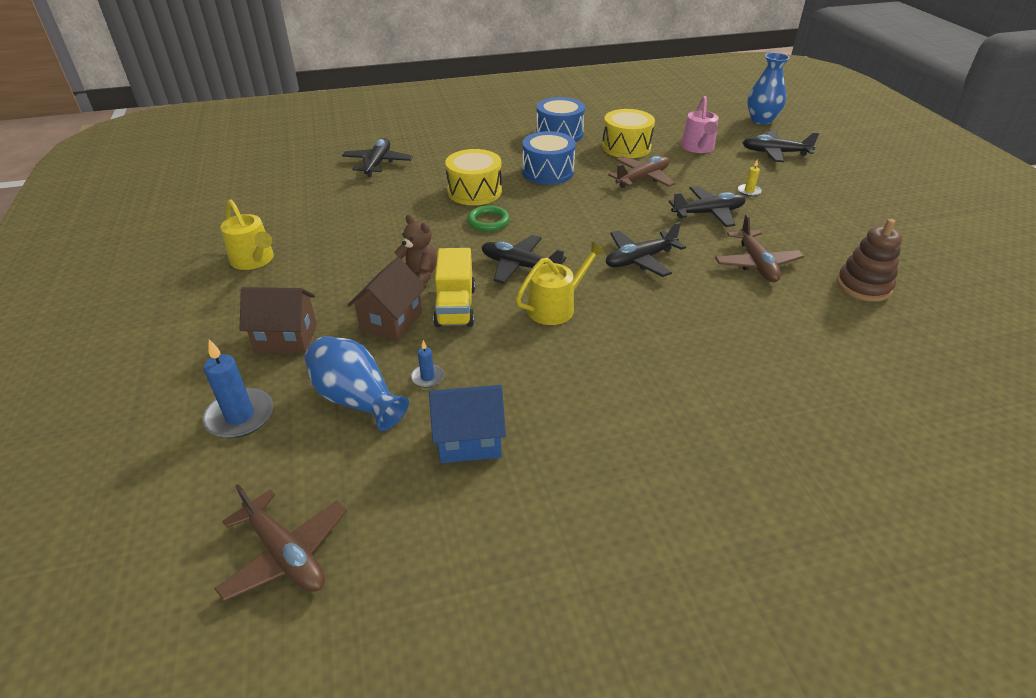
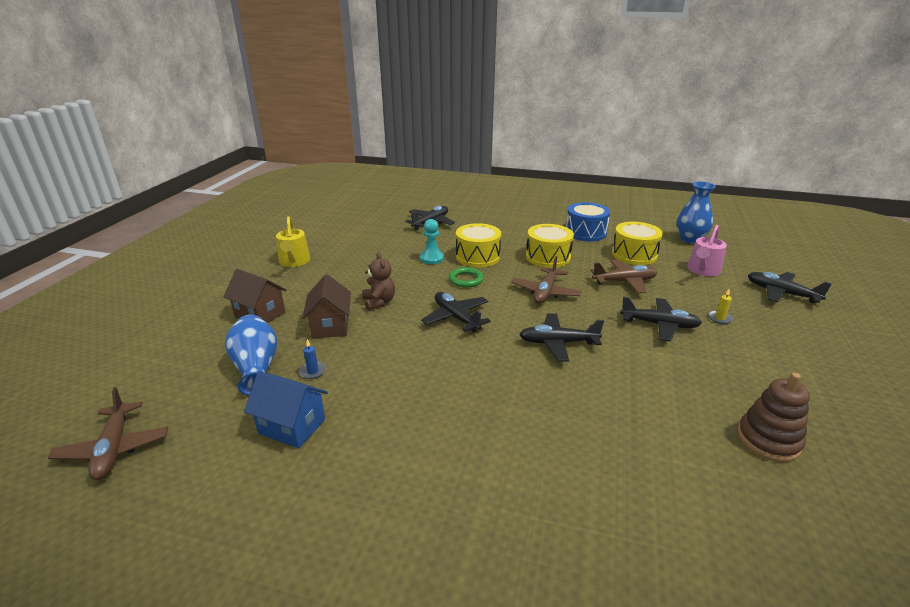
camera: 30 degrees right, 10 degrees down
blue candle [202,339,273,438] -> none
brown house [348,257,426,342] -> brown house turned 60 degrees counterclockwise [302,274,351,338]
yellow truck [433,248,475,327] -> none
yellow watering can [516,242,605,325] -> none
blue drum [522,131,576,185] -> yellow drum [526,224,574,268]
brown plane [715,214,804,282] -> brown plane moved to [511,256,582,304]
blue vase [747,53,790,125] -> blue vase moved to [677,181,716,244]
none -> turquoise pawn [420,219,444,264]

